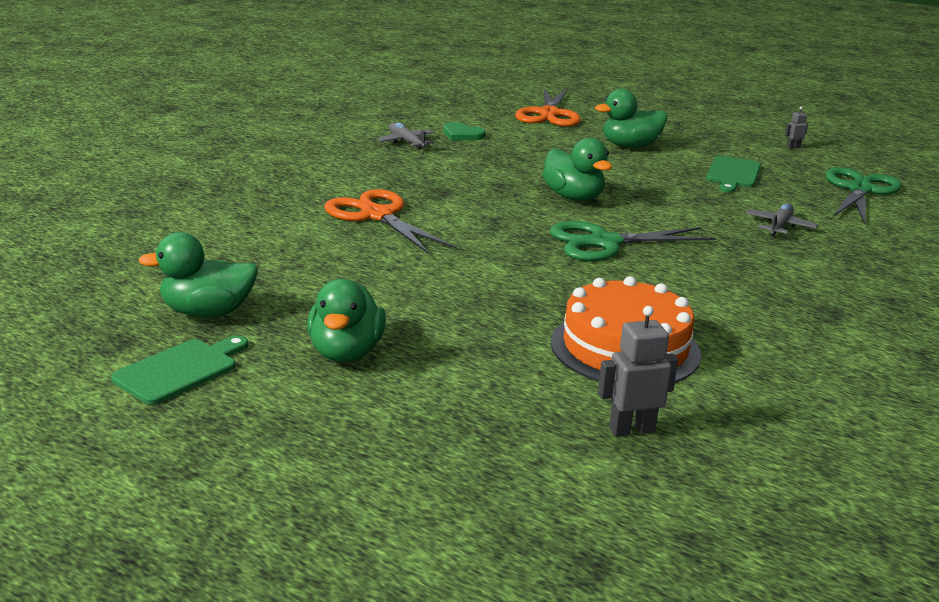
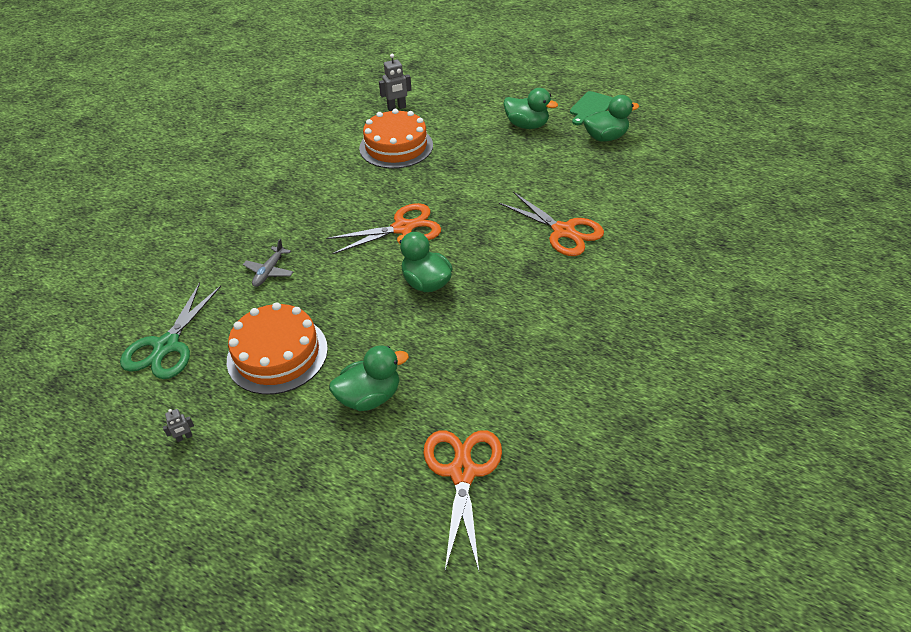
camera: 175 degrees right, 20 degrees up
green duck [307,279,386,362] -> green duck turned 120 degrees clockwise [504,88,558,129]
grey plane [378,123,434,150] -> none
green heart [444,122,486,140] -> none
green scissors [550,221,715,261] -> orange scissors [326,203,441,254]
green cutting board [706,156,761,193] -> orange cake [227,302,328,395]

